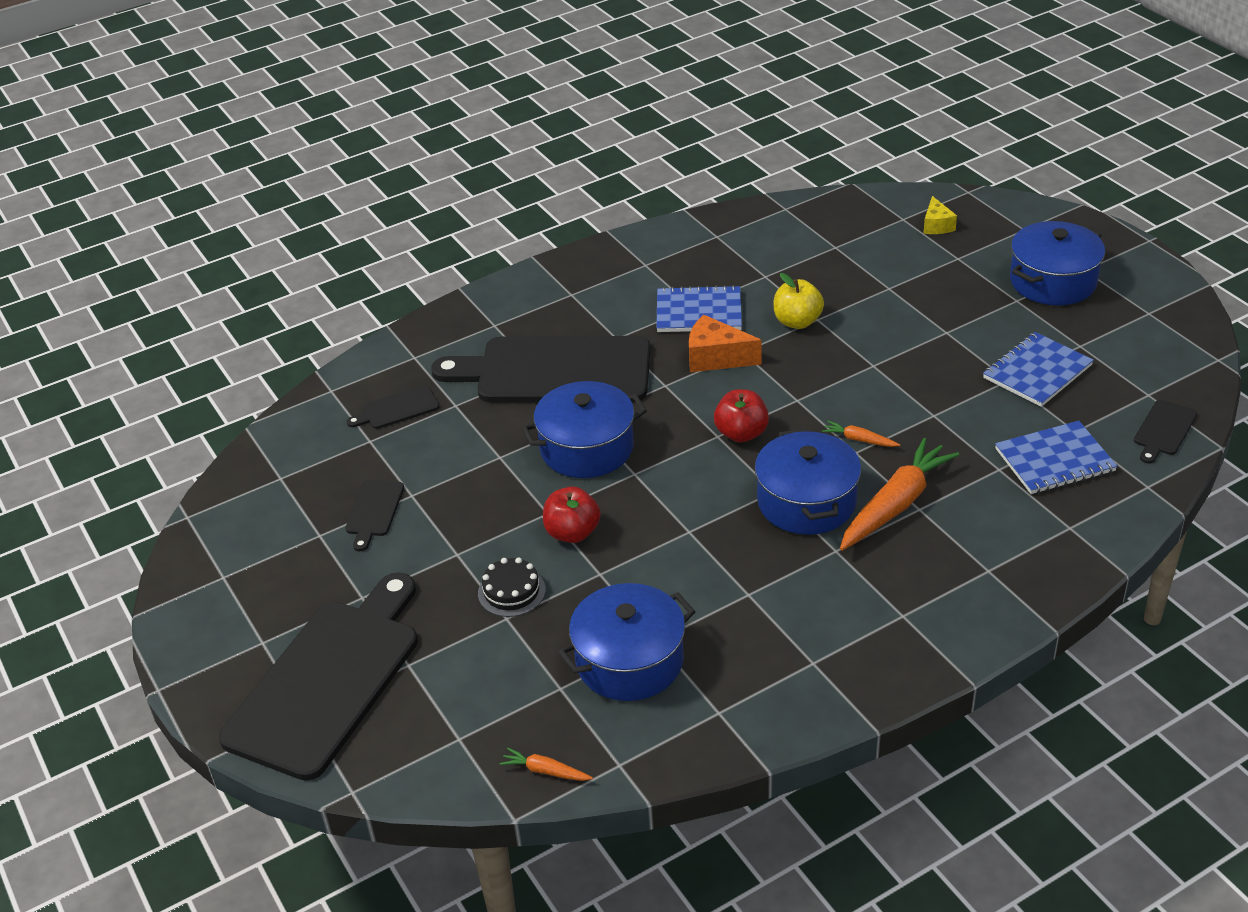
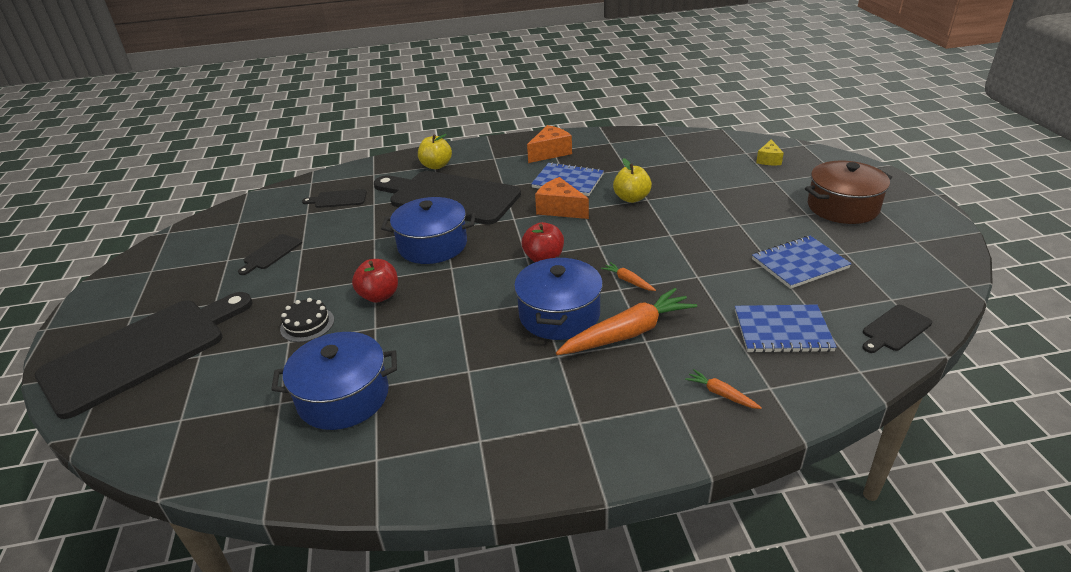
camera: 20 degrees right, 5 degrees down
orange carrot [500,747,593,781] -> orange carrot moved to [685,369,762,409]
blue pot [1010,221,1105,305] -> brown pot [805,161,892,224]
none -> yellow apple [418,134,452,169]
none -> orange cheese [527,125,572,163]

